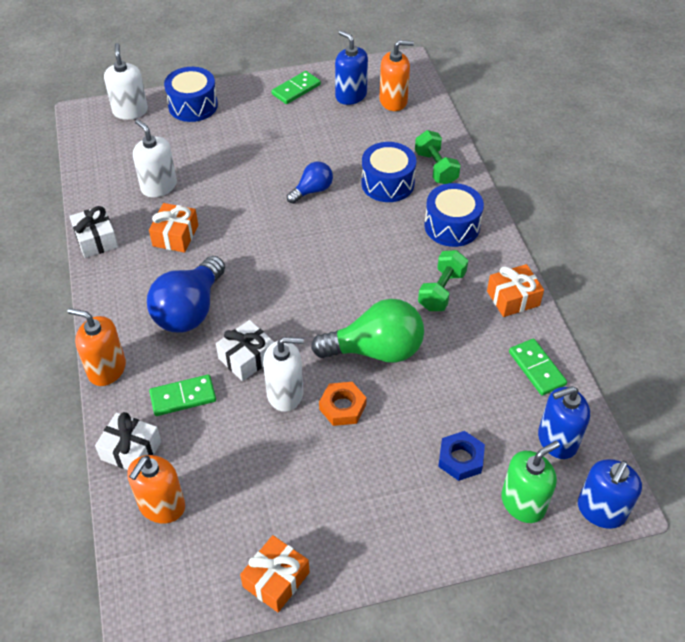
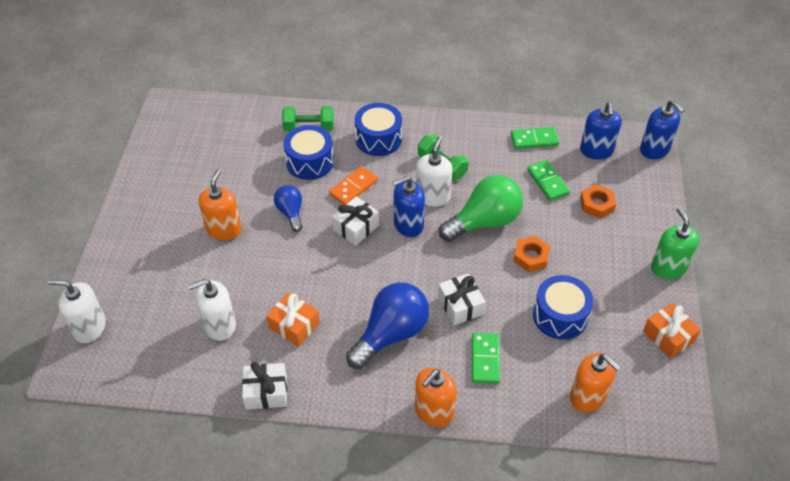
camera: 70 degrees left, 0 degrees up
white gift [95,412,162,470] -> white gift moved to [332,196,379,246]
blue light bulb [147,256,225,333] -> blue light bulb turned 90 degrees counterclockwise [346,282,429,369]
blue drum [164,67,218,122] -> blue drum moved to [533,275,594,340]
white soap dispenser [263,337,304,412] -> white soap dispenser moved to [416,137,453,206]
green domino [272,71,321,104] -> green domino moved to [527,160,570,201]
green light bulb [311,299,424,363] -> green light bulb turned 45 degrees clockwise [439,175,523,242]
blue soap dispenser [335,30,368,105] -> blue soap dispenser moved to [392,176,425,237]
orange soap dispenser [379,40,414,111] -> orange soap dispenser moved to [198,169,242,240]
blue nut [438,431,485,481] -> orange nut [580,184,616,219]
orange gift [487,264,544,317] -> none
green soap dispenser [501,441,560,523] -> green soap dispenser moved to [651,208,699,279]
none -> orange domino [329,166,378,205]

